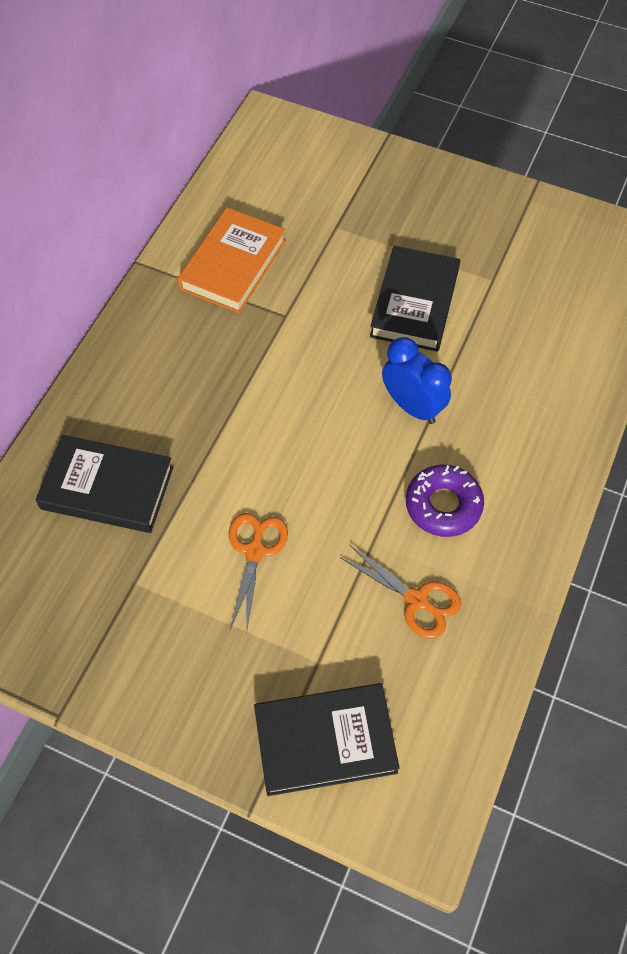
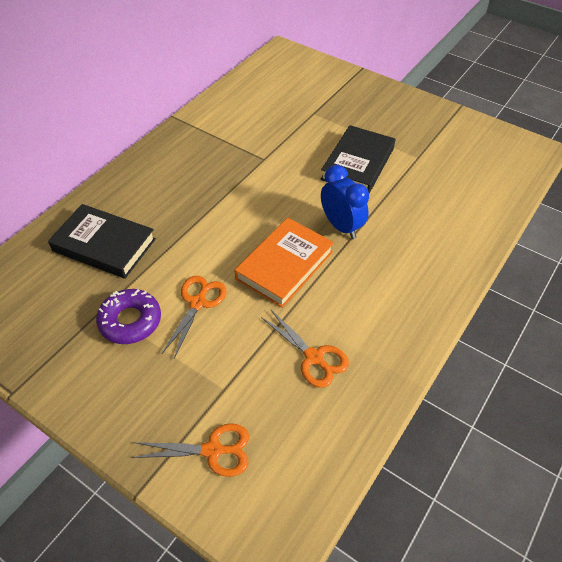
camera: 10 degrees right, 10 degrees down
orange book [178,207,286,313] -> orange book moved to [235,218,334,308]
black book [254,683,400,796] -> orange scissors [132,423,249,477]
purple donut [406,465,484,537] -> purple donut moved to [96,289,161,344]

